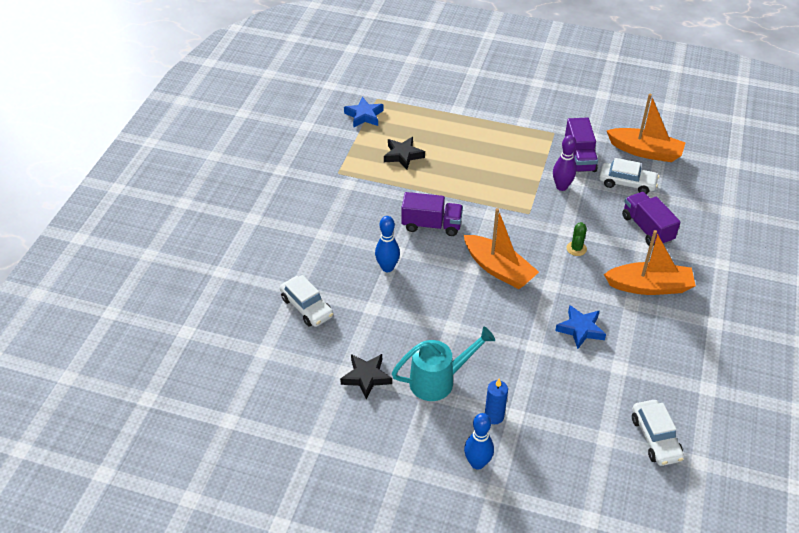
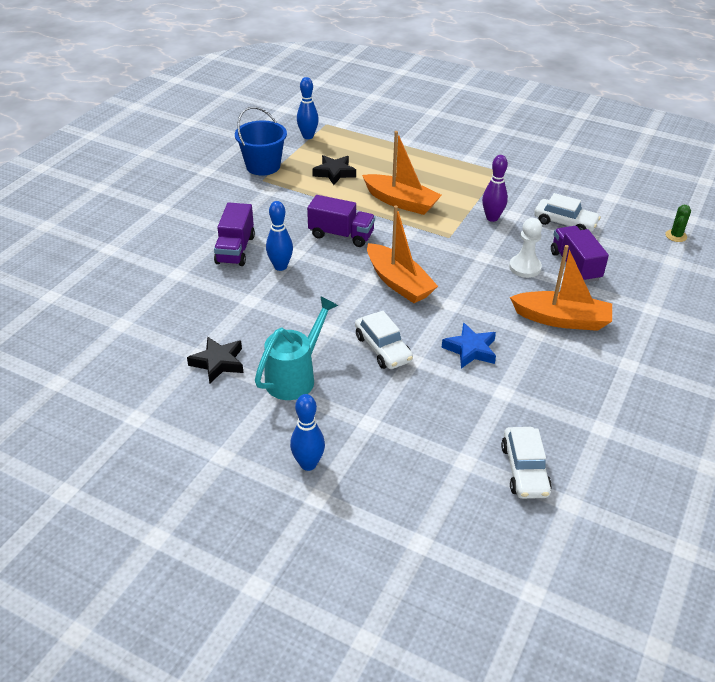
camera: 10 degrees right, 5 degrees down
white car [280,275,333,327] -> white car moved to [355,311,413,369]
blue star [344,97,384,128] -> blue bowling pin [297,77,319,139]
turquoise watering can [392,327,495,401] -> turquoise watering can turned 45 degrees counterclockwise [255,296,338,400]
blue candle [485,378,508,424] -> none
purple truck [565,118,598,172] -> purple truck moved to [214,203,255,266]
green cactus [566,222,587,256] -> green cactus moved to [665,205,691,242]
orange boat [606,94,685,162] -> orange boat moved to [362,131,441,215]
none -> blue bucket [235,107,287,175]
none -> white pawn [509,218,542,278]

